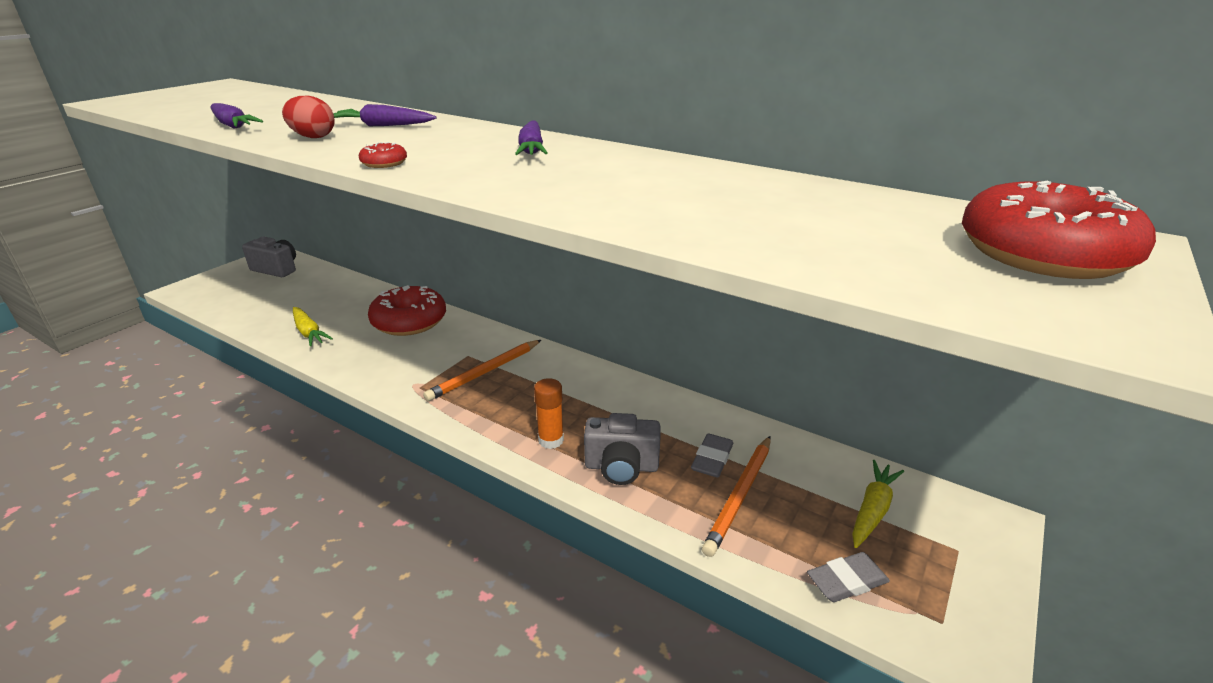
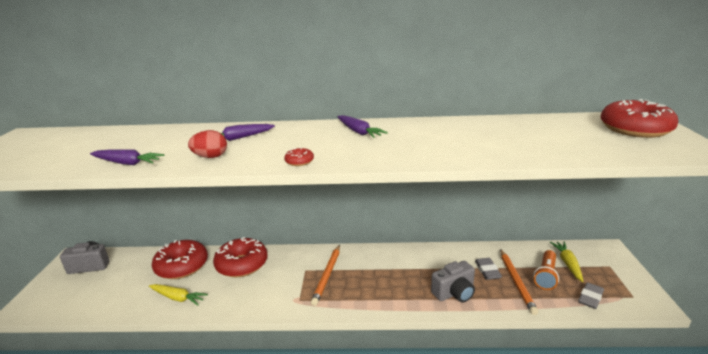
camera: 30 degrees left, 5 degrees down
orange glue stick [534,378,564,449] -> none
none -> red donut [152,240,208,279]
none -> orange flashlight [534,250,559,290]

